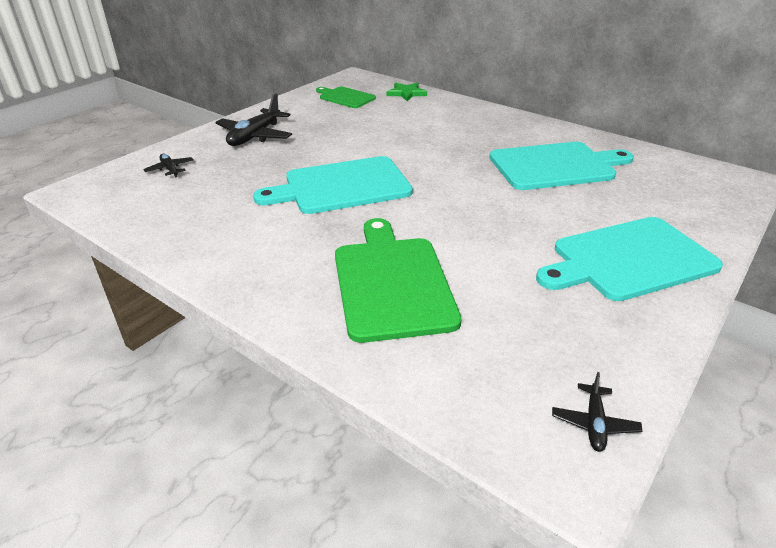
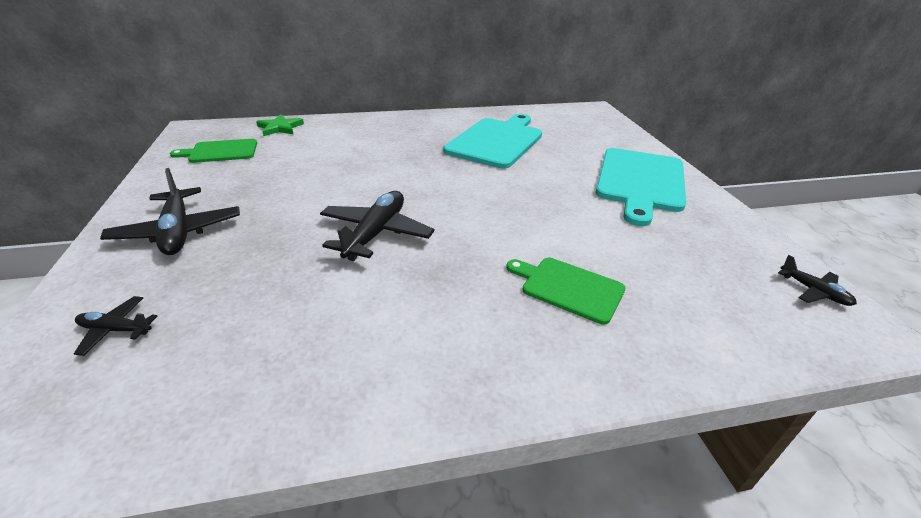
camera: 50 degrees left, 0 degrees up
turquoise cutting board [253,156,413,214] -> black plane [320,191,435,261]
green cutting board [335,218,462,343] -> green cutting board [506,258,626,325], size x0.57

